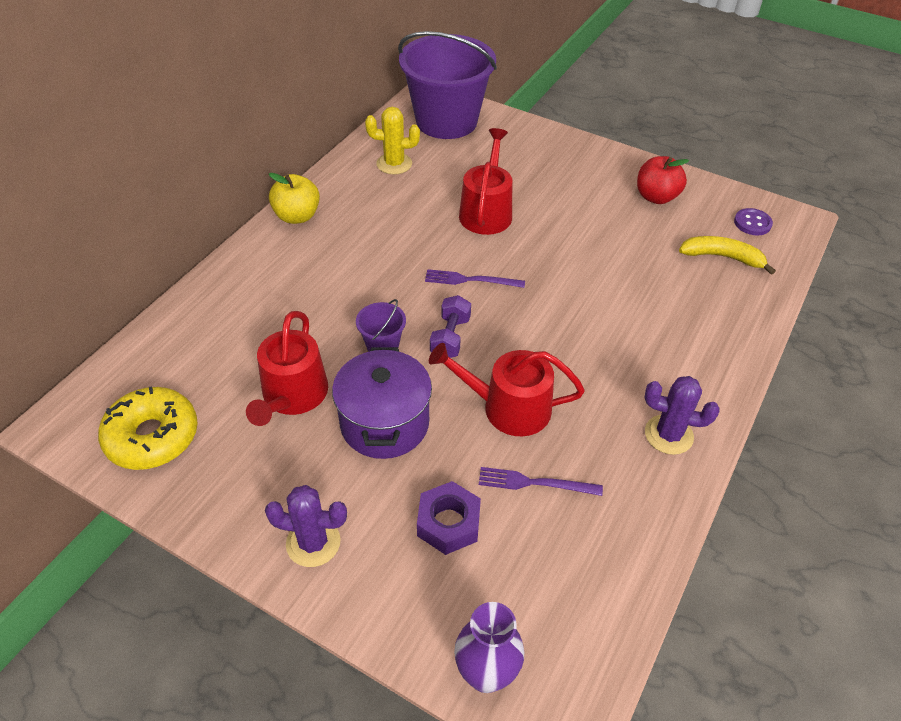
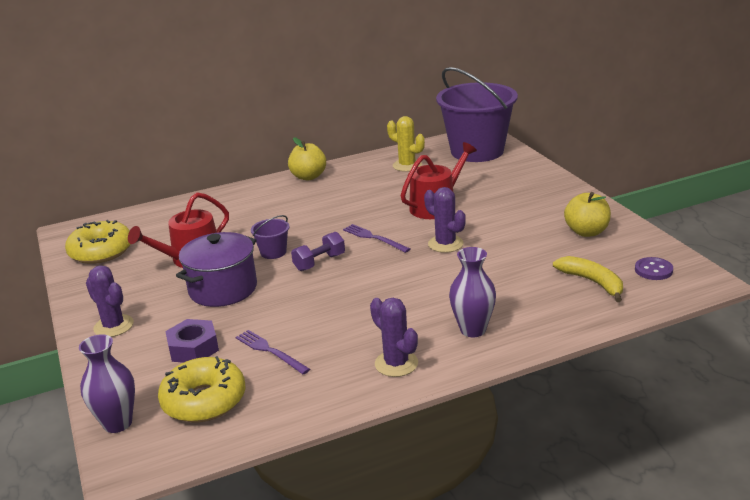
camera: 40 degrees right, 20 degrees down
red watering can [429,343,585,436] -> none
red apple [637,156,689,204] -> yellow apple [564,192,611,237]
none -> yellow donut [158,356,246,422]
none -> purple cactus [424,187,466,253]
none -> purple vase [449,247,496,337]

